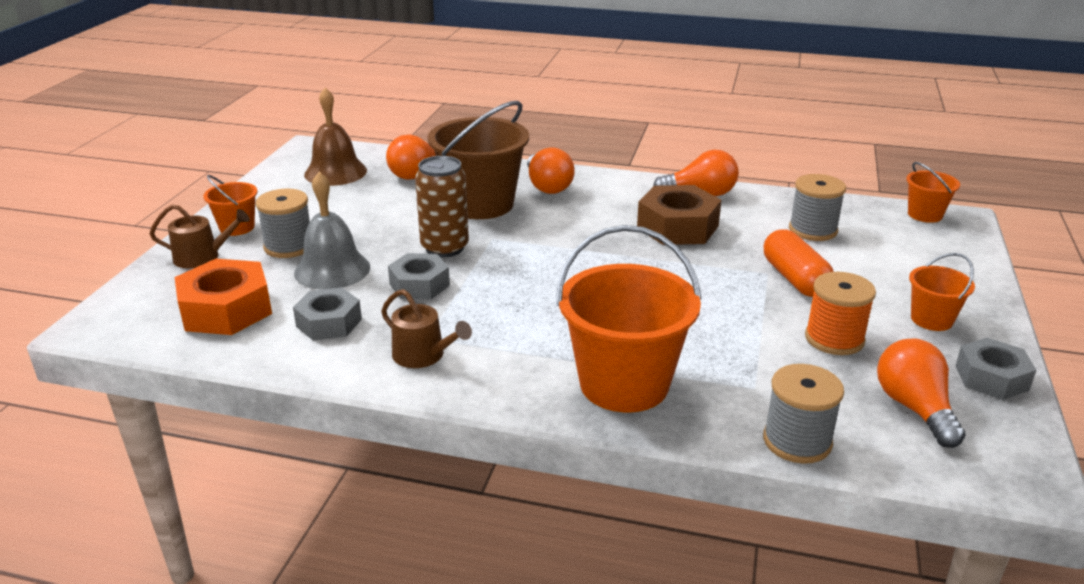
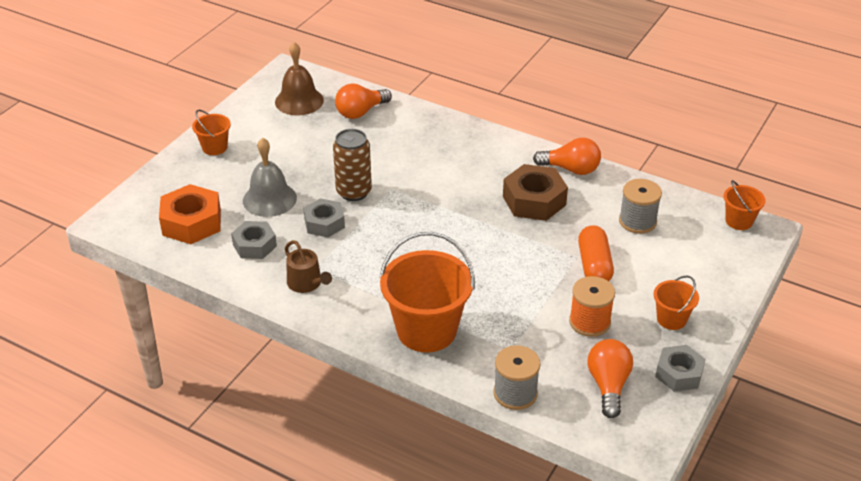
camera: 15 degrees right, 10 degrees up
brown watering can [149,204,250,268] -> none
grey spool [256,189,310,258] -> none
brown bucket [427,101,529,219] -> none
orange light bulb [527,147,575,194] -> none

